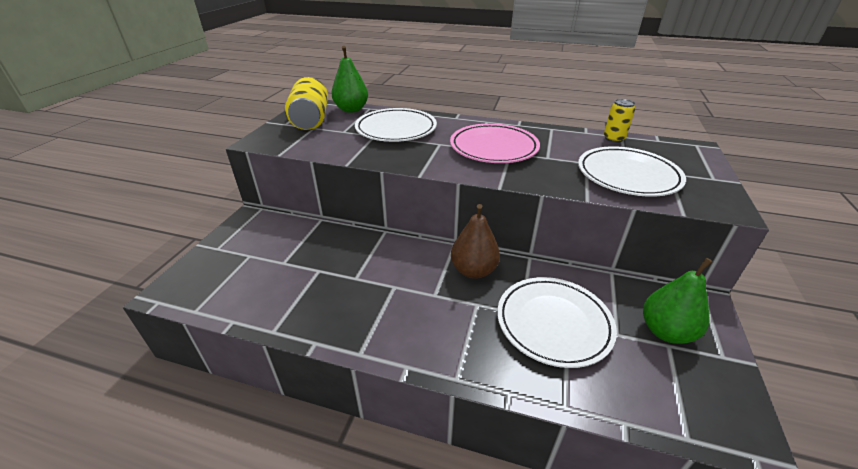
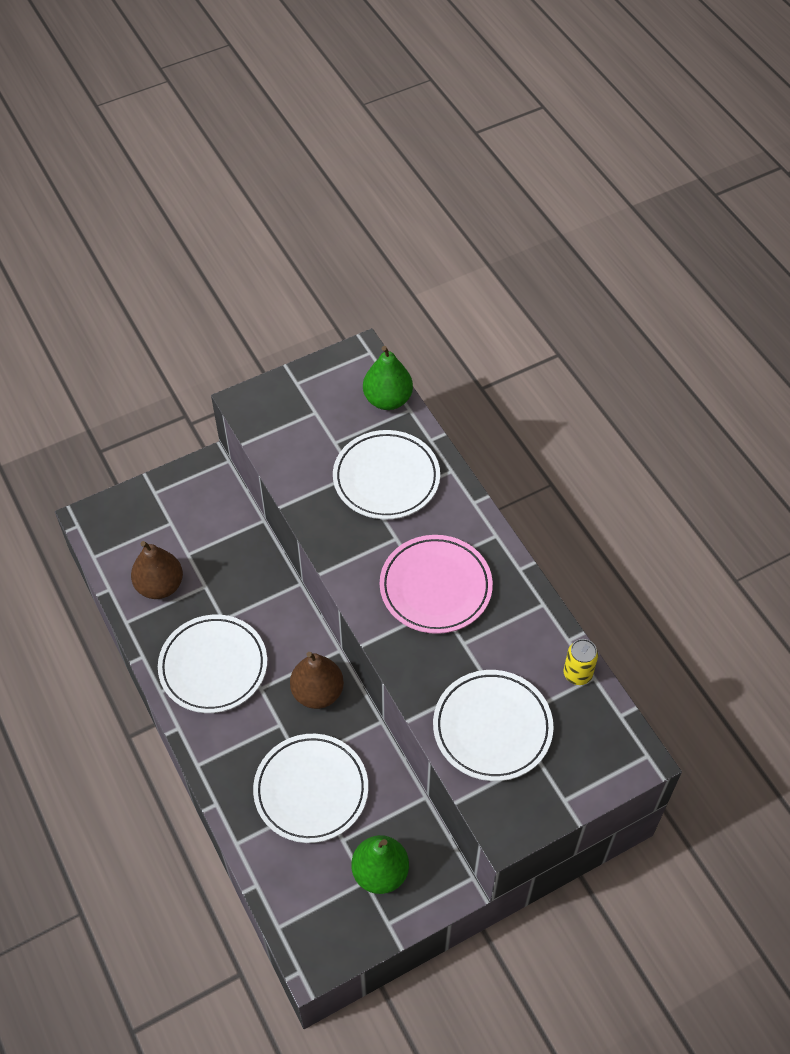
camera: 45 degrees right, 20 degrees up
yellow can [285,77,328,130] -> none
none -> brown pear [131,541,183,599]
none -> white plate [158,615,267,713]

